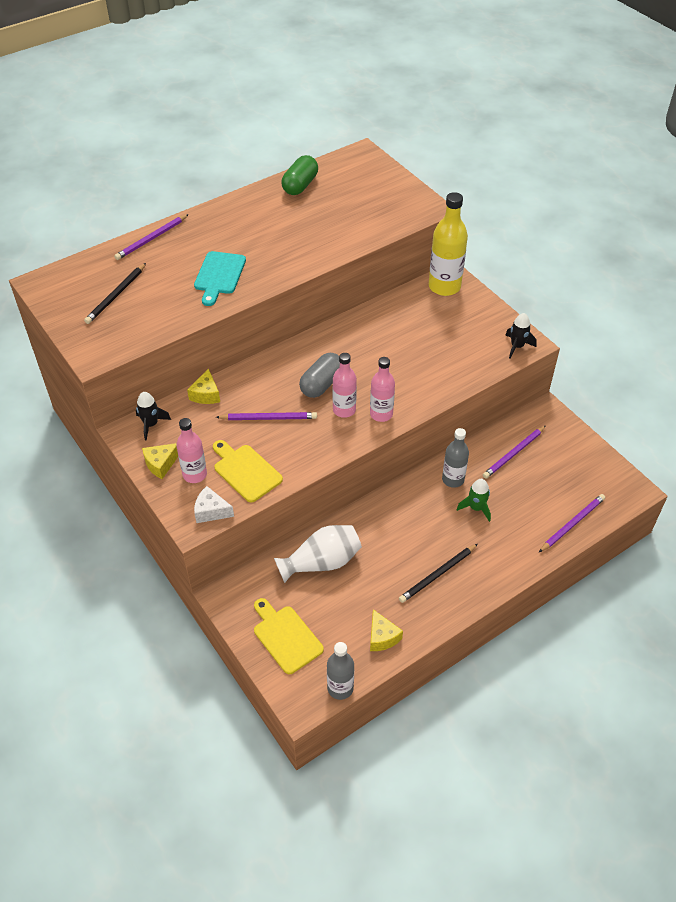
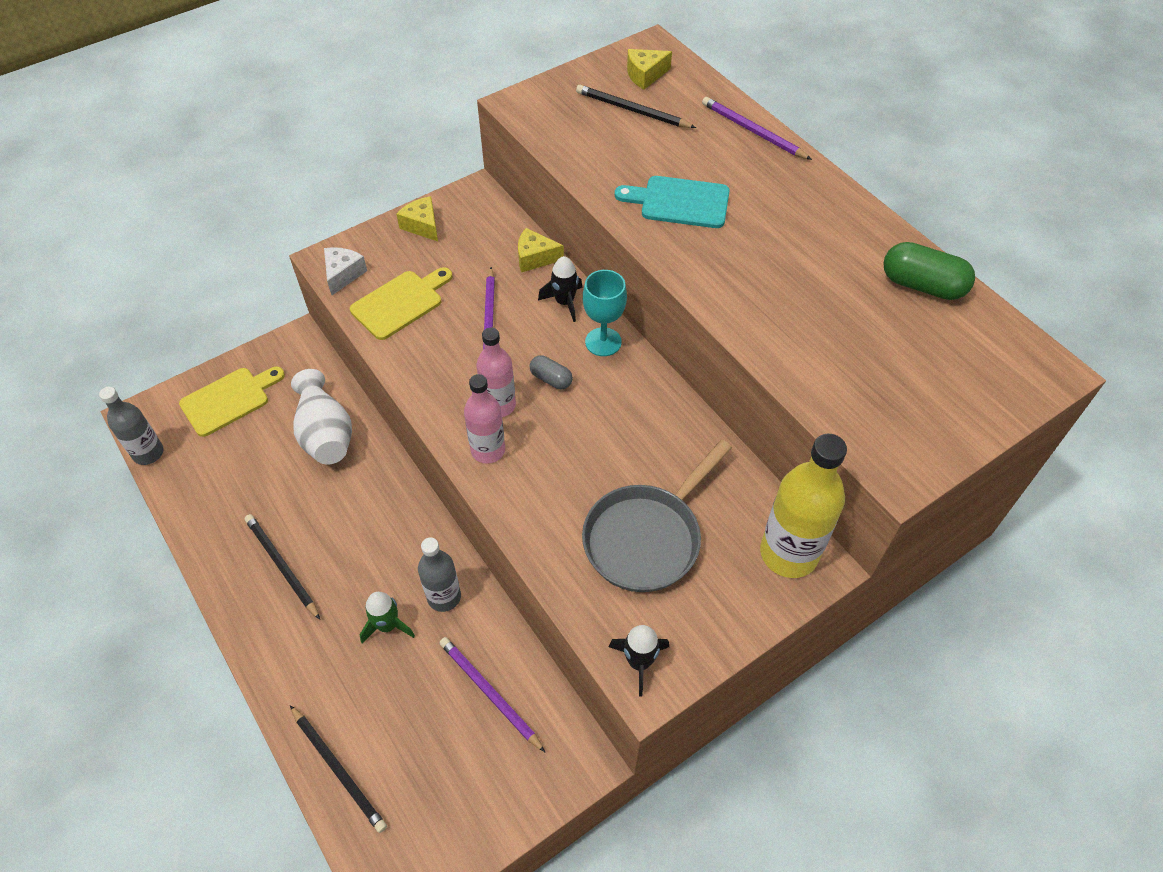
camera: 90 degrees right, 5 degrees up
black rocket [136,392,171,440] -> black rocket moved to [538,256,583,322]
pink bottle [176,418,207,483] -> none
grey capsule [299,353,340,398] -> grey capsule [530,355,573,389], size x0.57
yellow cheese [370,609,403,651] -> yellow cheese moved to [627,49,672,90]
purple pencil [539,494,605,552] -> black pencil [290,705,387,833]
none -> grey pan [582,440,732,592]
none -> turquoise goblet [583,270,627,356]

